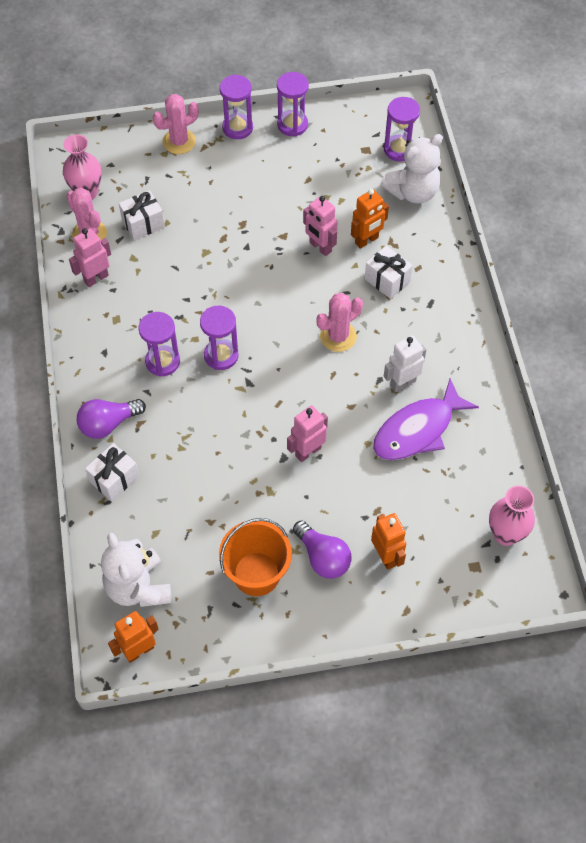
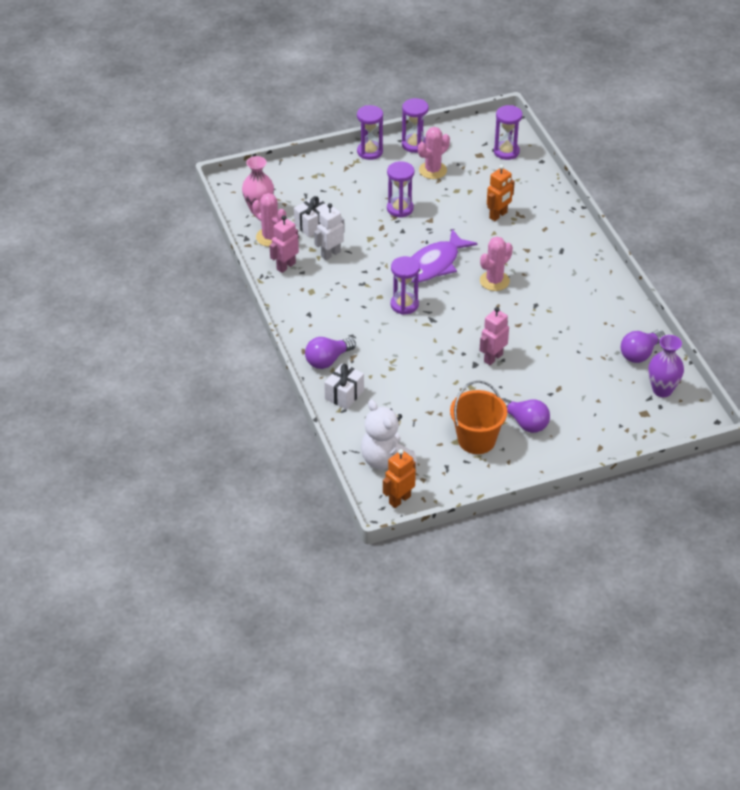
camera: 10 degrees left, 15 degrees down
purple hourglass [138,312,180,377] -> purple hourglass moved to [387,161,414,218]
pink cactus [153,94,199,154] -> pink cactus moved to [418,127,450,179]
pink robot [303,196,338,256] -> none
white gift [365,245,413,299] -> none
orange robot [371,513,406,570] -> none
purple fish [373,378,479,460] -> purple fish moved to [411,229,478,283]
white teddy bear [381,134,443,203] -> none
white robot [384,336,426,392] -> white robot moved to [314,203,344,260]
pink vase [489,485,535,546] -> purple vase [648,335,684,397]
none -> purple light bulb [621,330,665,363]

